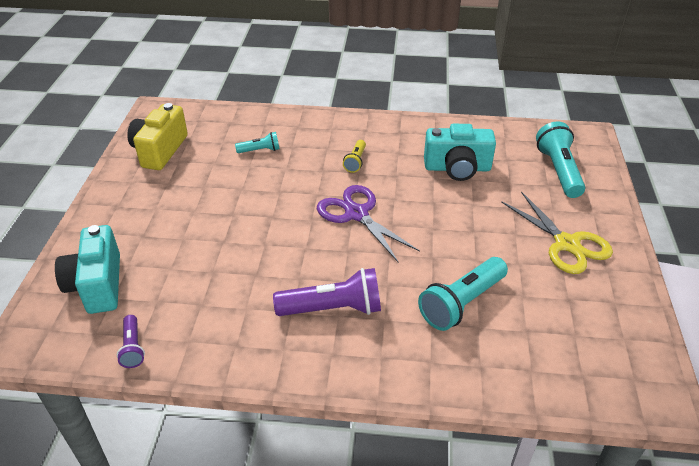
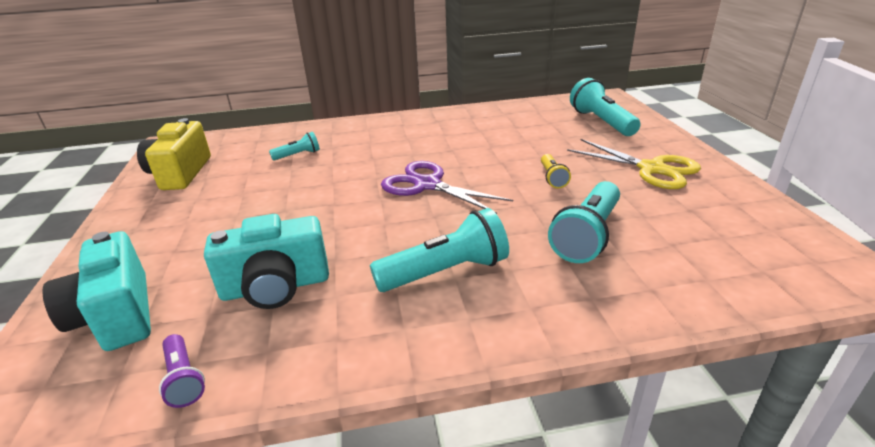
camera: 15 degrees left, 10 degrees down
purple flashlight [273,268,381,316] -> turquoise flashlight [370,208,509,292]
yellow flashlight [343,140,366,173] -> yellow flashlight moved to [541,154,571,189]
turquoise camera [424,124,496,181] -> turquoise camera moved to [204,214,329,309]

